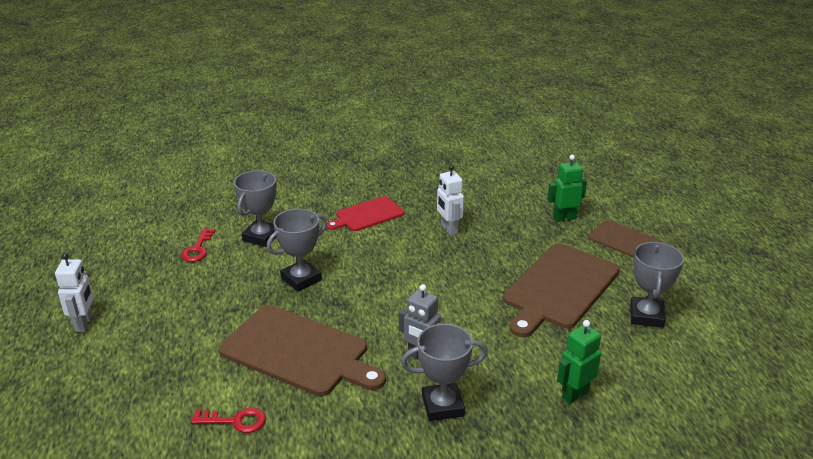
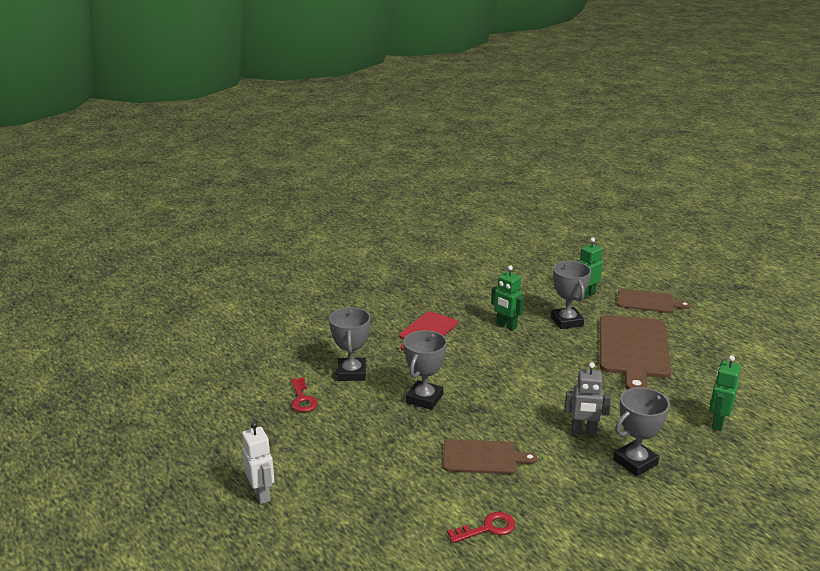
camera: 25 degrees left, 5 degrees down
brown cutting board [219,305,386,396] -> brown cutting board [443,439,537,474], size x0.58
white robot [437,165,464,236] -> green robot [491,265,524,331]
grey trophy [630,242,684,328] -> grey trophy moved to [551,261,591,329]

